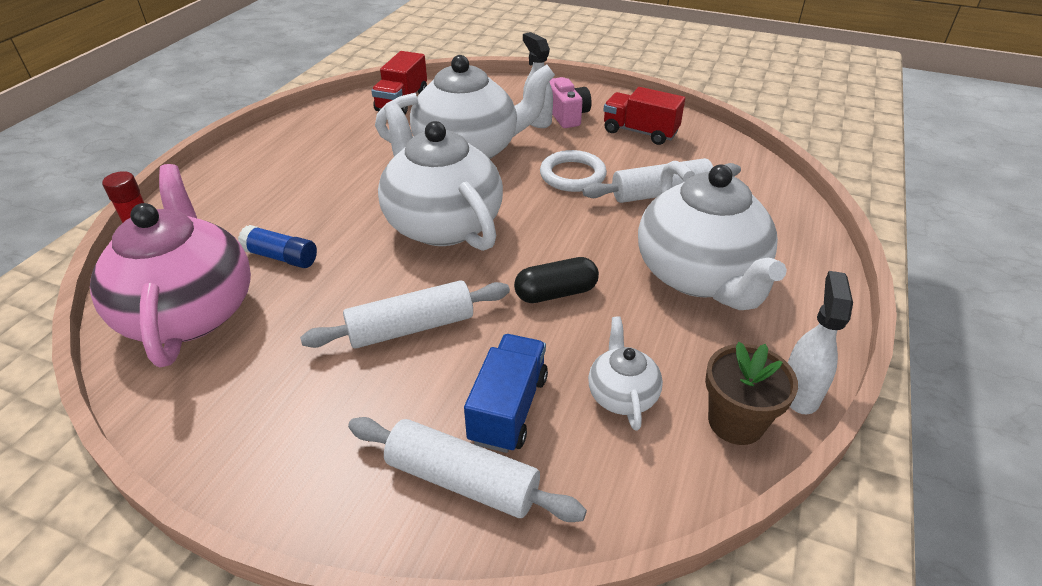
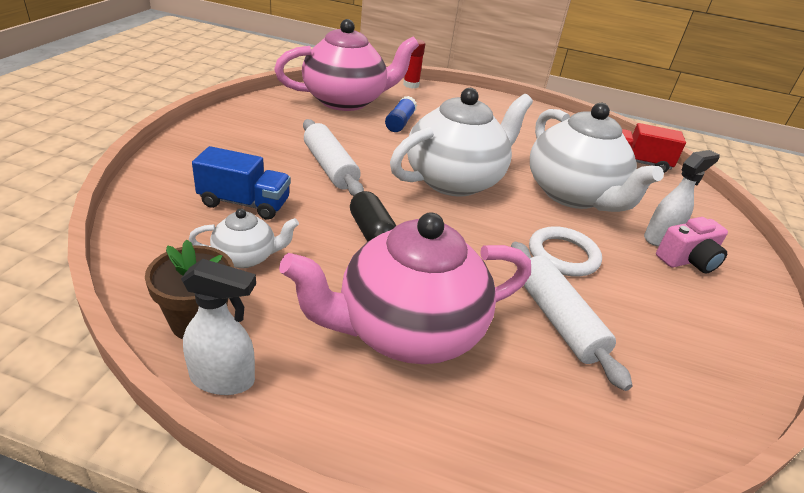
camera: 80 degrees right, 5 degrees down
white rolling pin [348,417,587,522] -> none
red truck [603,87,685,145] -> none
white teapot [638,161,787,310] -> pink teapot [279,212,531,364]

